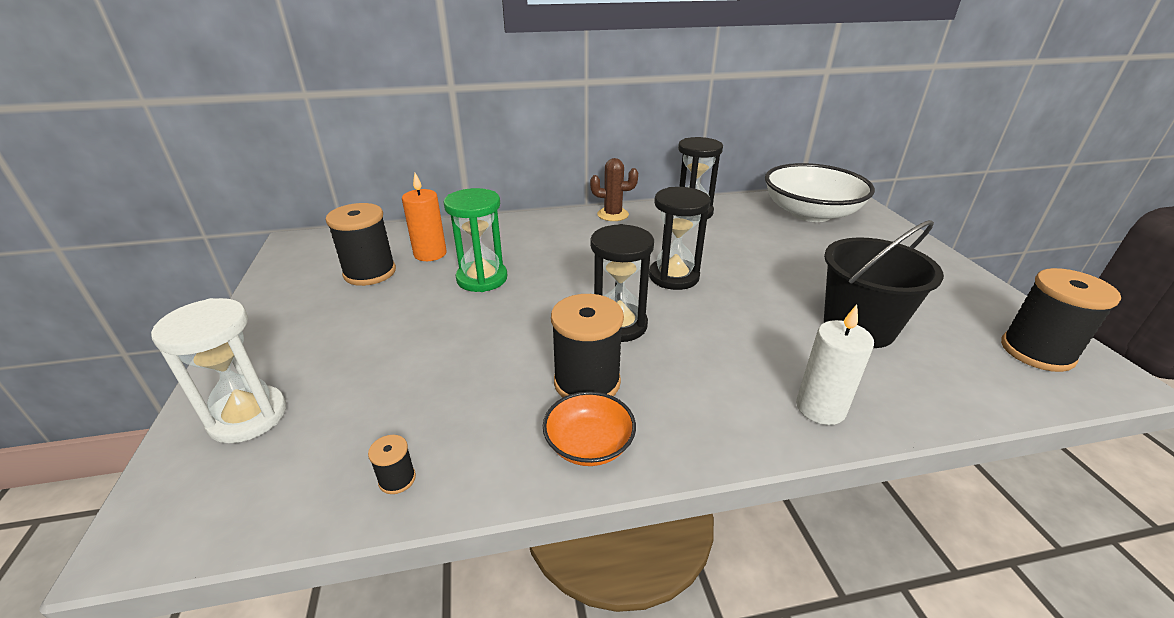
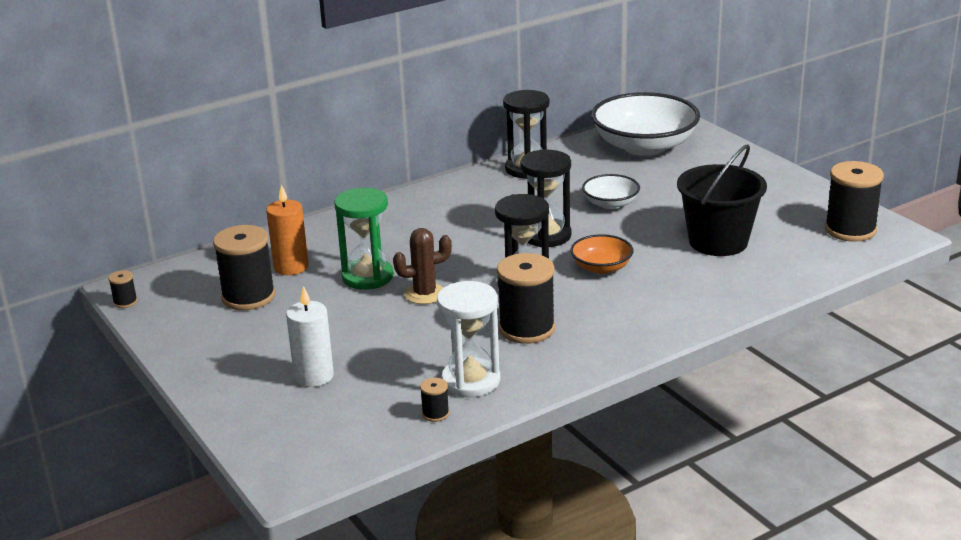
camera: 20 degrees left, 5 degrees down
white hourglass [151,298,286,443] -> white hourglass moved to [437,281,500,397]
orange bowl [543,391,636,466] -> orange bowl moved to [570,234,633,274]
brown cactus [590,158,638,221] -> brown cactus moved to [393,228,452,304]
white candle [796,304,874,425] -> white candle moved to [286,286,334,387]
none -> black spool [108,270,137,308]
none -> white bowl [582,174,640,209]

